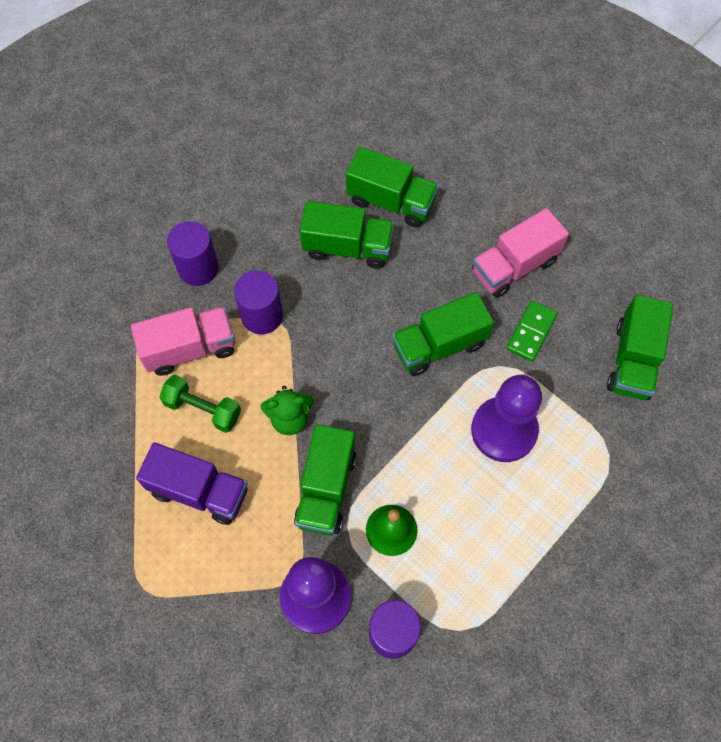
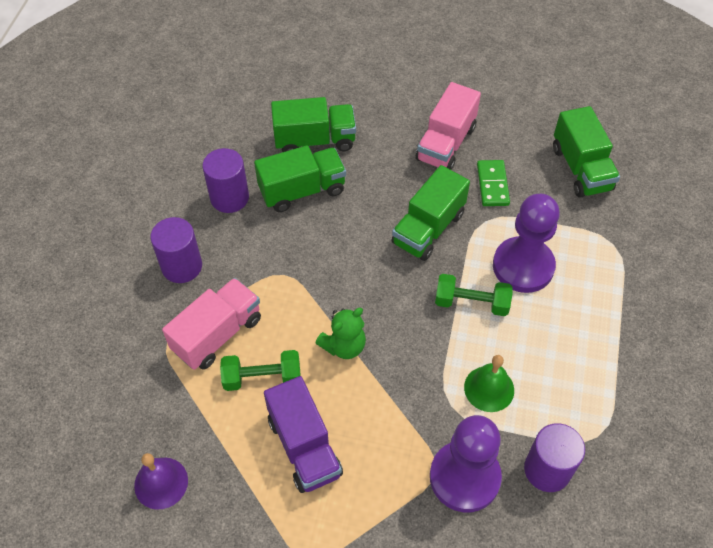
camera: 30 degrees left, 10 degrees down
purple truck [136,442,248,525] -> purple truck turned 75 degrees clockwise [264,376,343,493]
purple cylinder [234,270,283,334] -> purple cylinder moved to [202,148,249,213]
green truck [294,424,356,535] -> none
none -> purple bell [134,453,188,510]
none -> green dumbbell [435,274,513,316]

